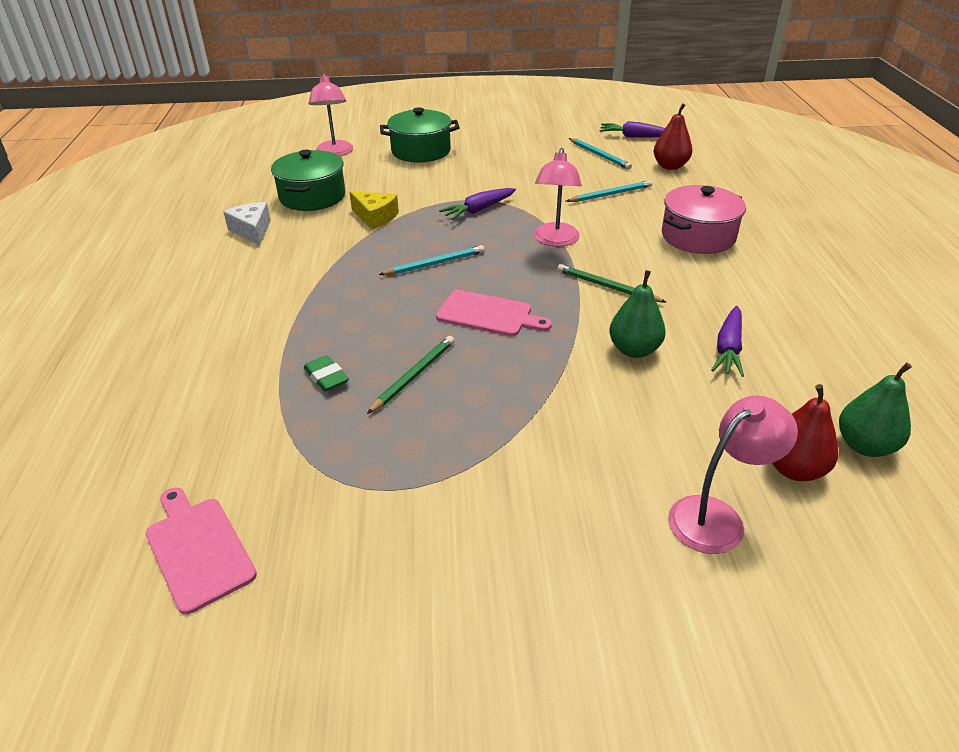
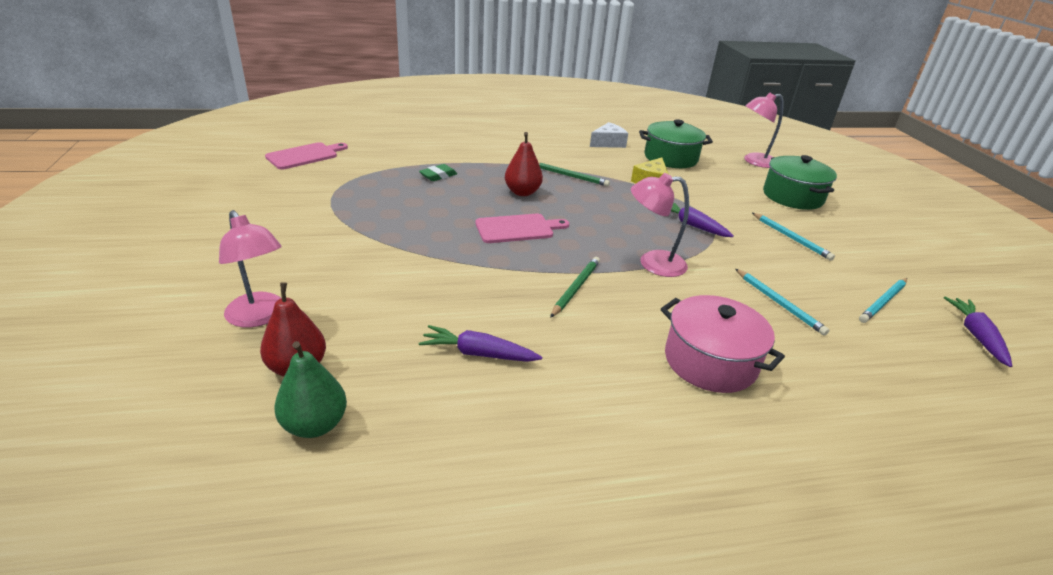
camera: 80 degrees right, 5 degrees down
green pencil [367,336,454,414] -> green pencil moved to [538,162,610,186]
turquoise pencil [379,245,485,275] -> turquoise pencil moved to [752,213,835,261]
pink cutting board [436,290,552,336] -> pink cutting board turned 120 degrees counterclockwise [475,214,569,243]
green pear [609,270,666,358] -> none
red pear [653,103,692,170] -> red pear moved to [505,132,543,196]

